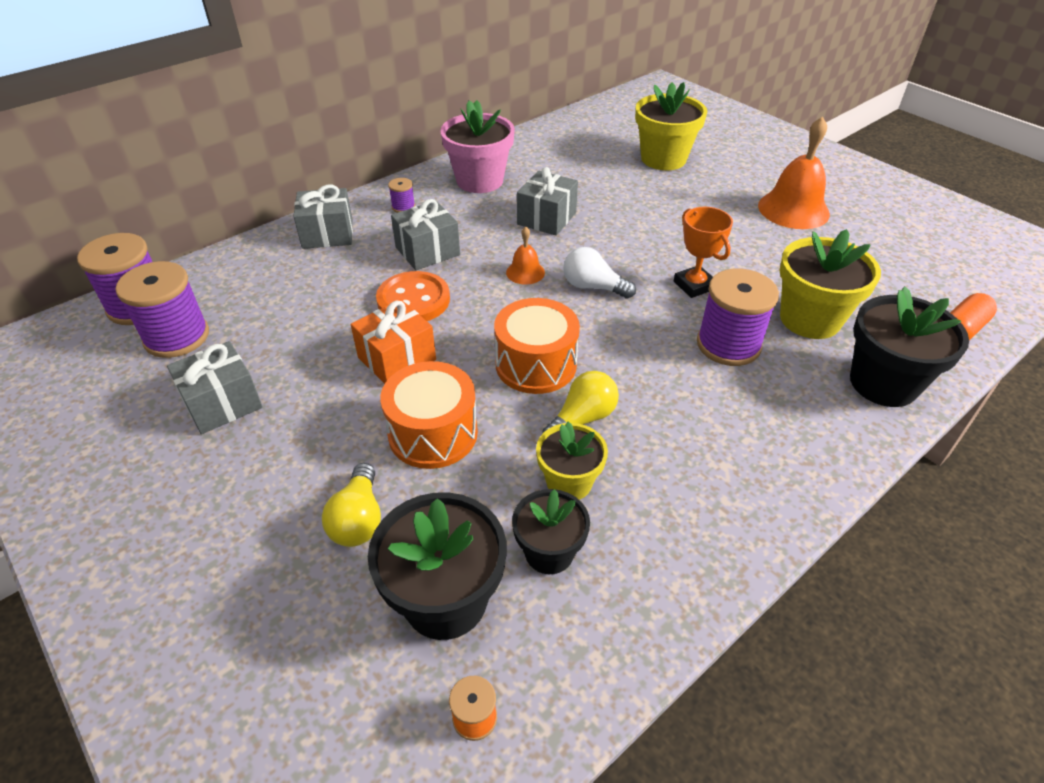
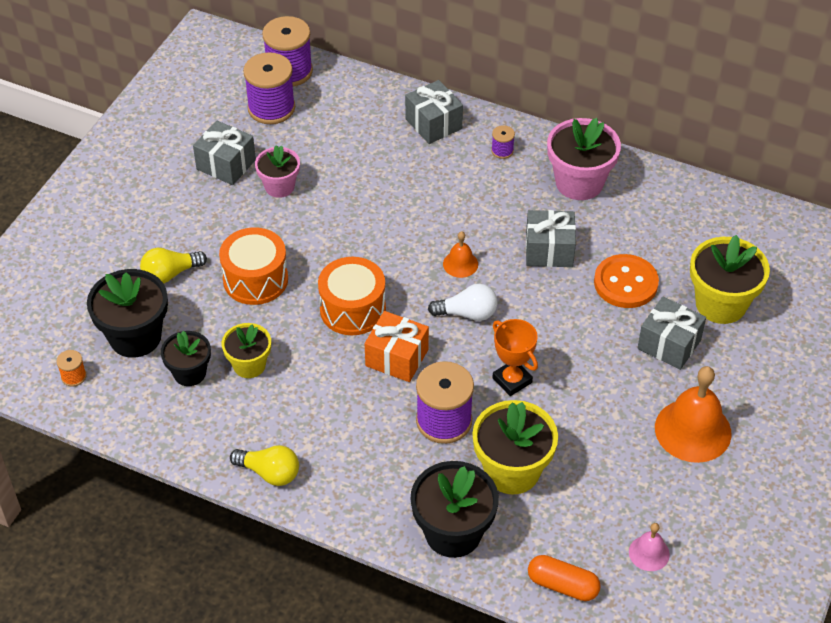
camera: 65 degrees right, 5 degrees up
orange gift [351,299,436,384] -> orange gift moved to [365,311,429,382]
orange button [376,271,450,321] -> orange button moved to [594,254,659,308]
grey gift [391,199,460,270] -> grey gift moved to [637,297,706,370]
yellow light bulb [542,371,619,433] -> yellow light bulb moved to [230,445,299,486]
white light bulb [563,247,636,299] -> white light bulb turned 90 degrees clockwise [428,284,498,321]
orange trophy [674,207,733,298] -> orange trophy turned 75 degrees counterclockwise [492,319,538,396]
none -> pink flower pot [255,145,300,198]
none -> pink bell [629,523,670,571]

